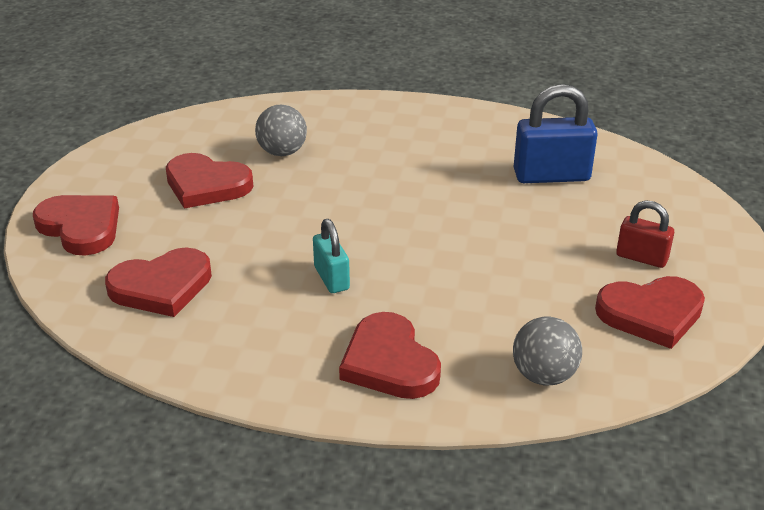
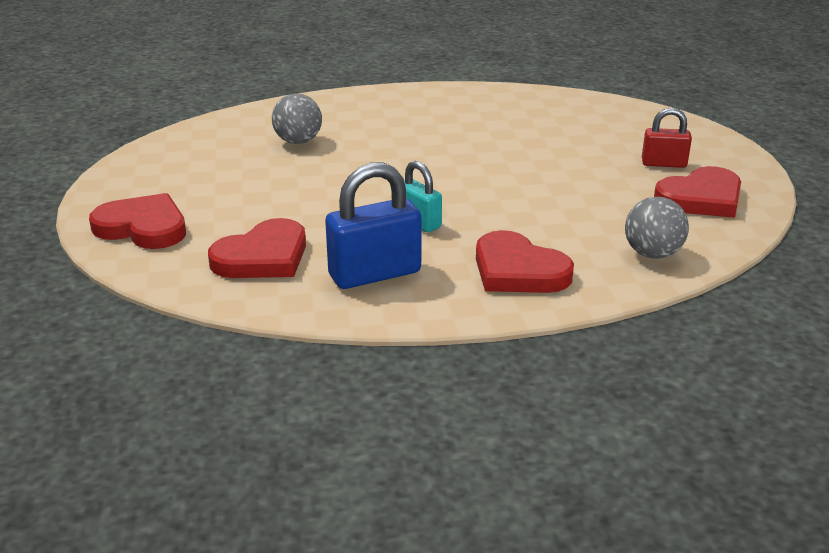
camera: 20 degrees left, 5 degrees down
red heart [166,153,253,208] -> none
blue padlock [514,84,598,183] -> blue padlock moved to [325,163,422,289]

